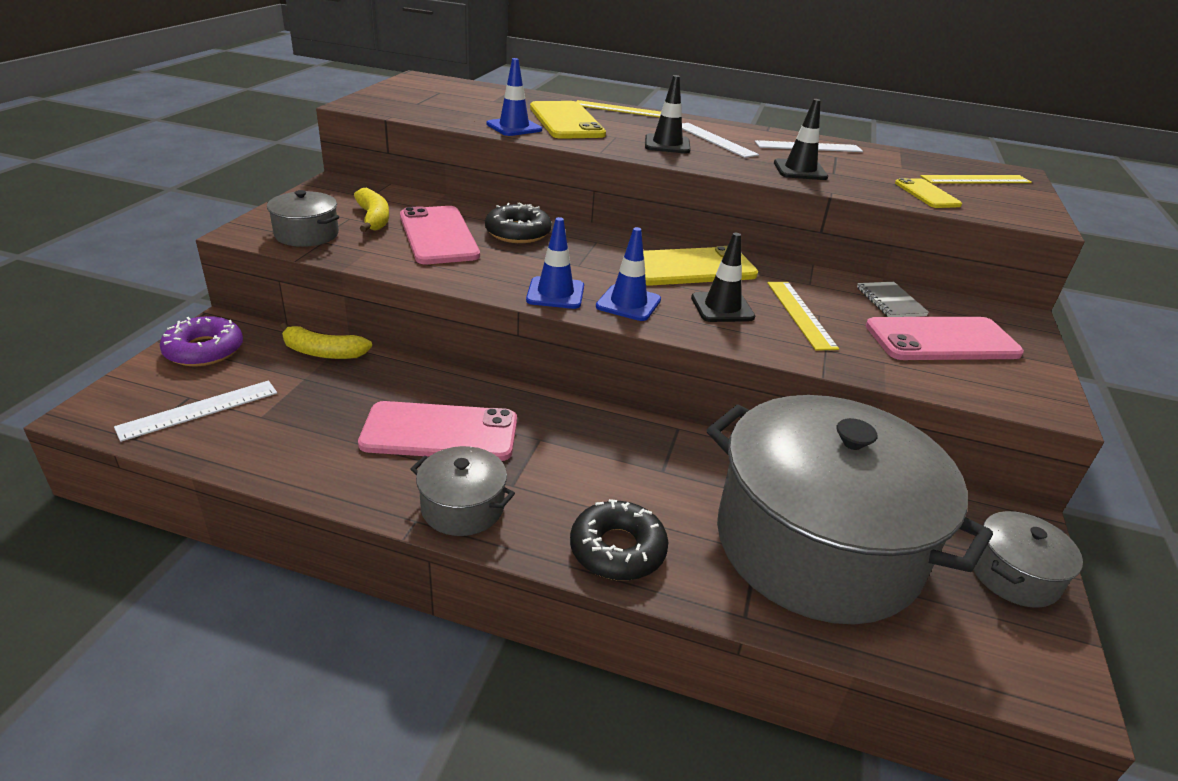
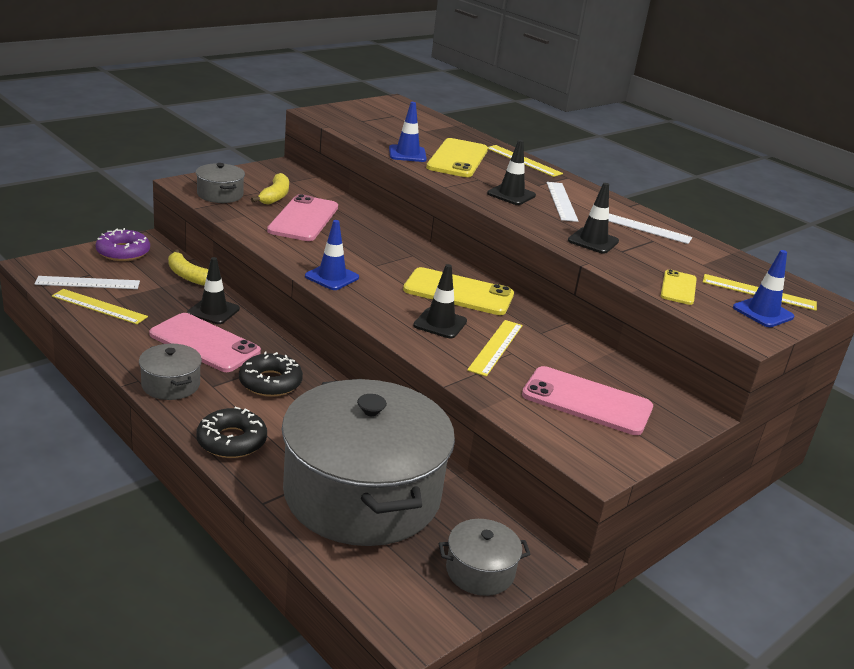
camera: 30 degrees right, 5 degrees down
black donut [485,203,552,243] -> black donut moved to [239,352,303,397]
blue traffic cone [596,227,661,321] -> blue traffic cone moved to [733,250,794,327]
grey notebook [857,282,929,317] -> none
none -> yellow ruler [52,289,148,324]
none -> black traffic cone [187,257,240,324]

